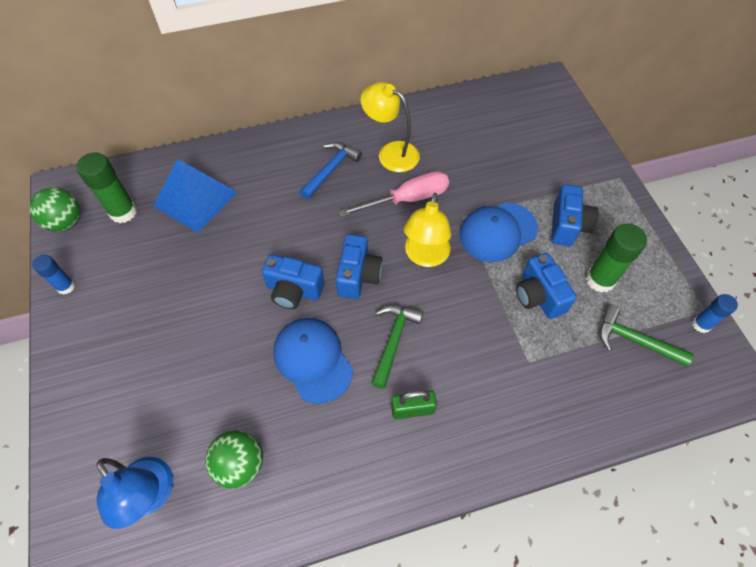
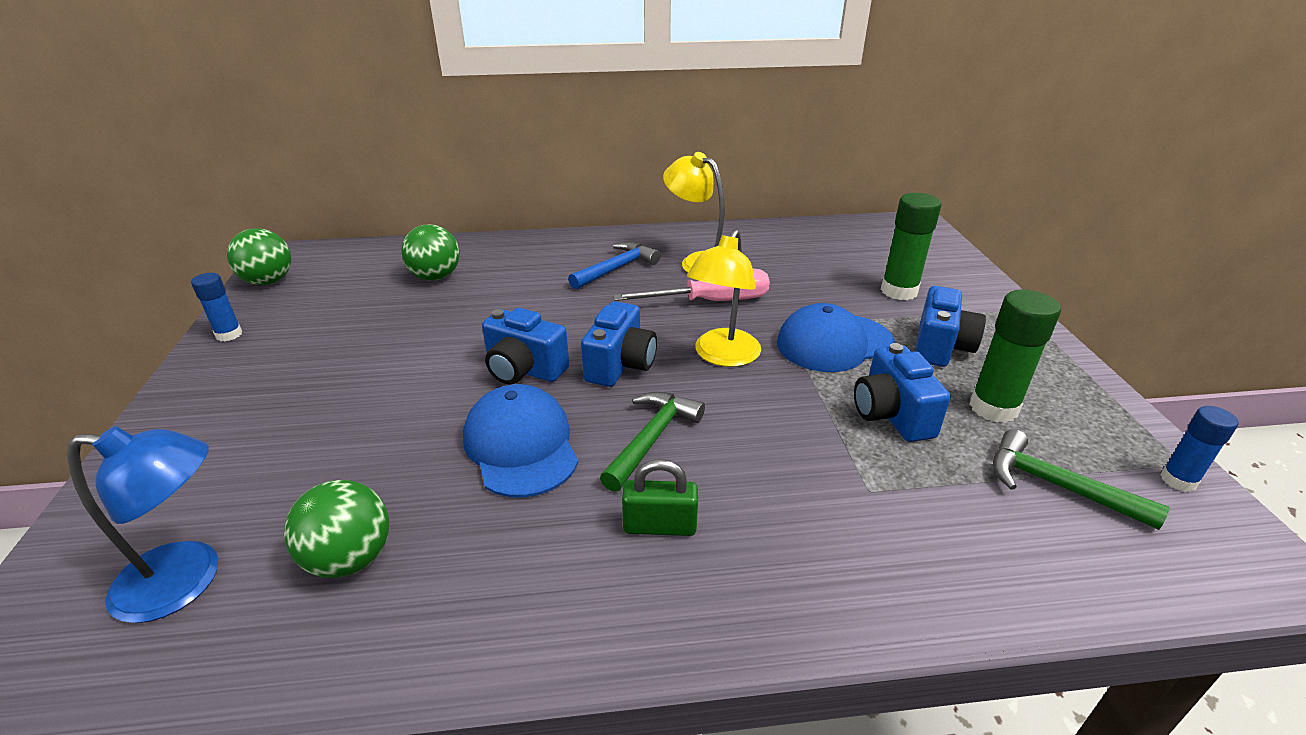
camera: 10 degrees right, 25 degrees down
green glue stick [76,152,137,223] -> green glue stick moved to [881,193,941,300]
blue lamp [97,457,173,529] -> blue lamp turned 60 degrees counterclockwise [67,426,218,623]
blue pyramid [153,159,238,233] -> green ball [401,224,460,281]

